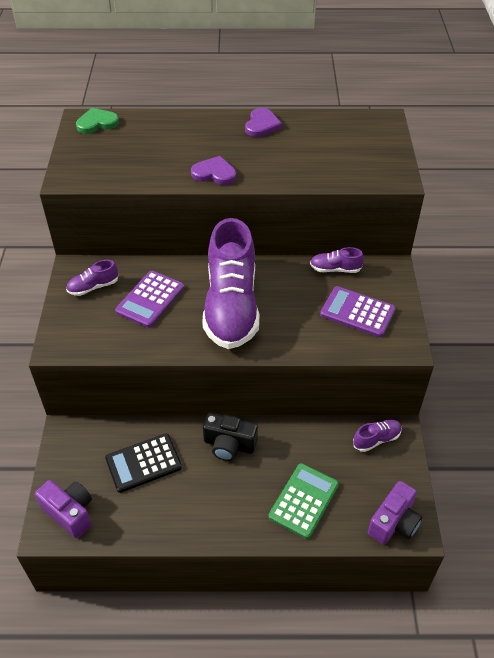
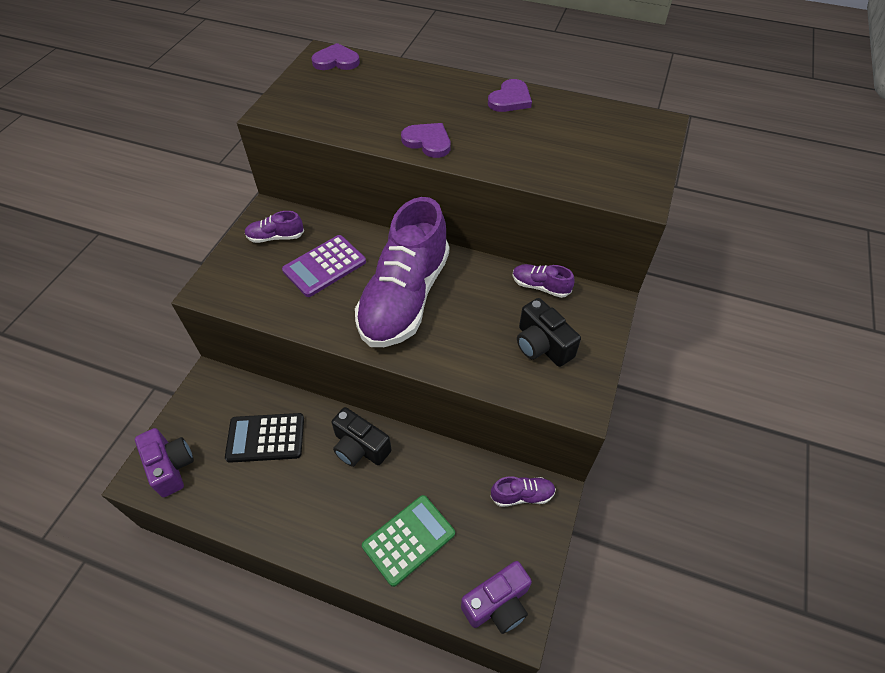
camera: 20 degrees right, 5 degrees up
green heart [76,108,119,134] -> purple heart [311,43,360,70]
purple calculator [320,286,396,337] -> black camera [517,298,581,367]

